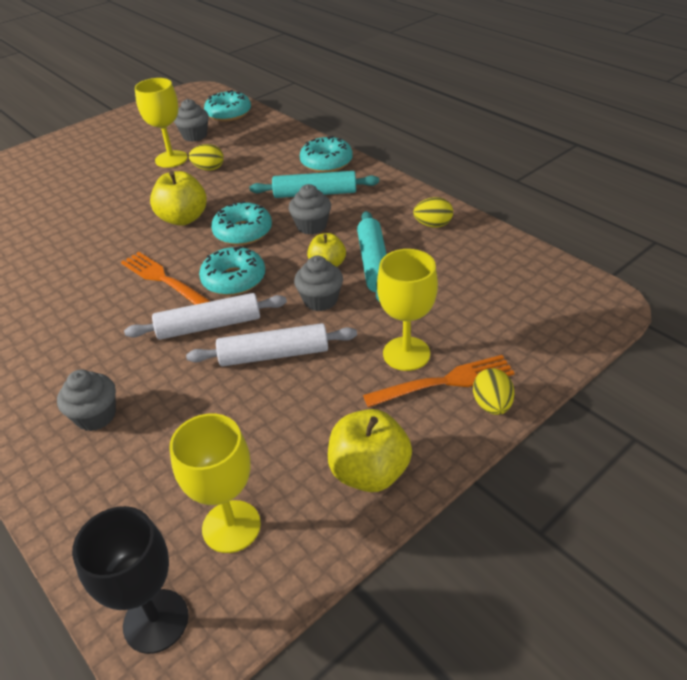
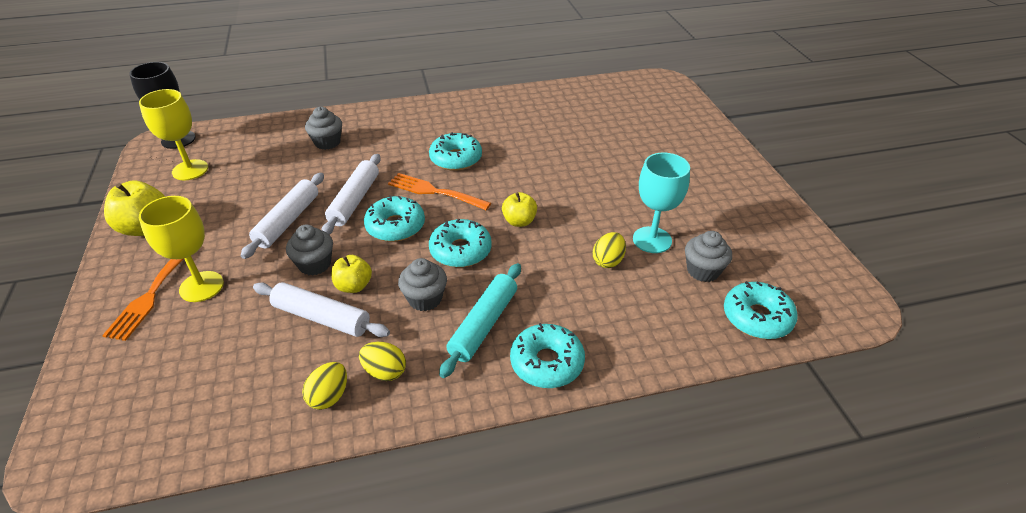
camera: 115 degrees right, 0 degrees up
orange fork [121,252,211,305] -> orange fork turned 135 degrees counterclockwise [388,173,491,210]
yellow goblet [135,78,188,168] -> turquoise goblet [633,153,690,253]
yellow apple [150,171,207,226] -> yellow apple [502,192,537,227], size x0.63
turquoise rolling pin [357,211,387,302] -> white rolling pin [253,282,390,337]
yellow egg [473,368,514,415] -> yellow egg moved to [359,342,406,381]
none -> turquoise donut [429,132,482,171]

